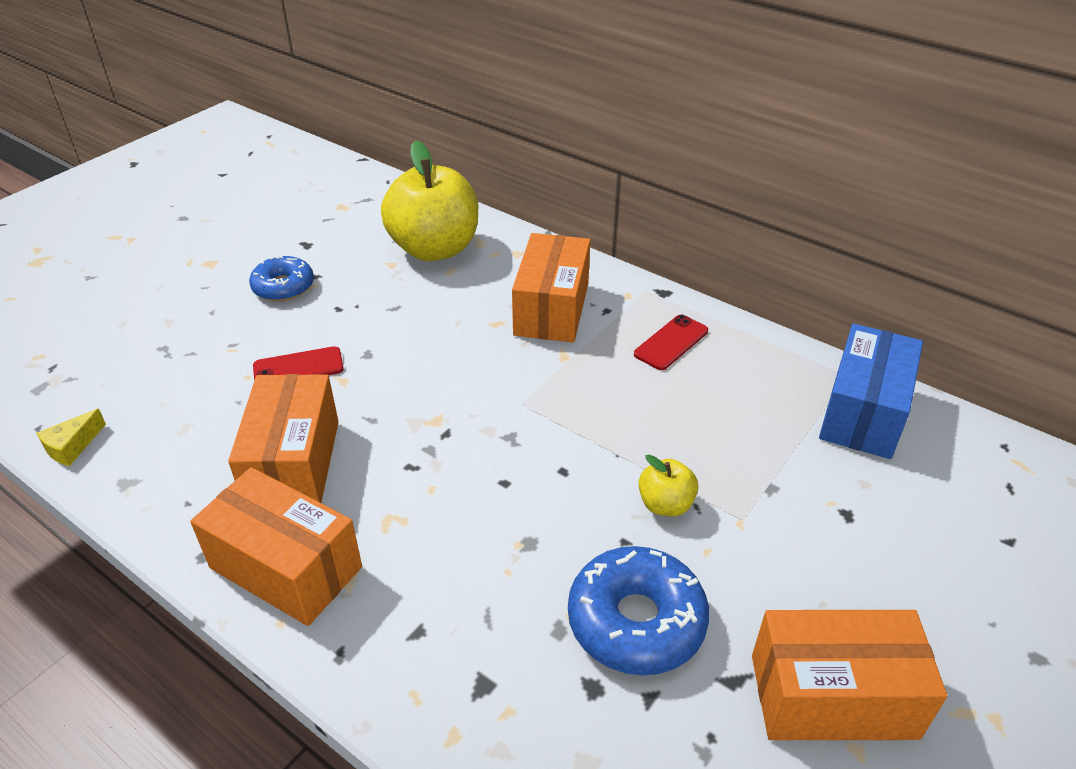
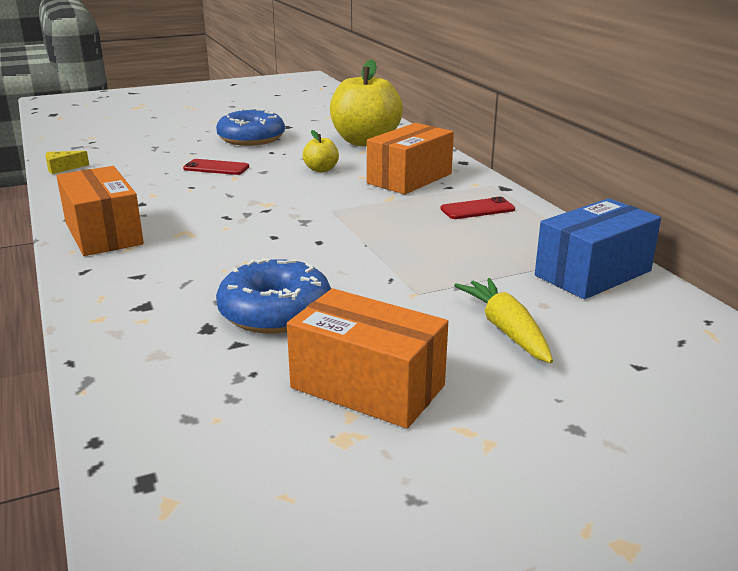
camera: 30 degrees right, 15 degrees down
orange box [228,374,339,503] -> none
blue donut [249,255,314,301] -> blue donut [216,108,285,146], size x1.52
yellow apple [639,455,698,516] -> yellow apple moved to [303,130,339,172]
none -> yellow carrot [454,278,553,363]

